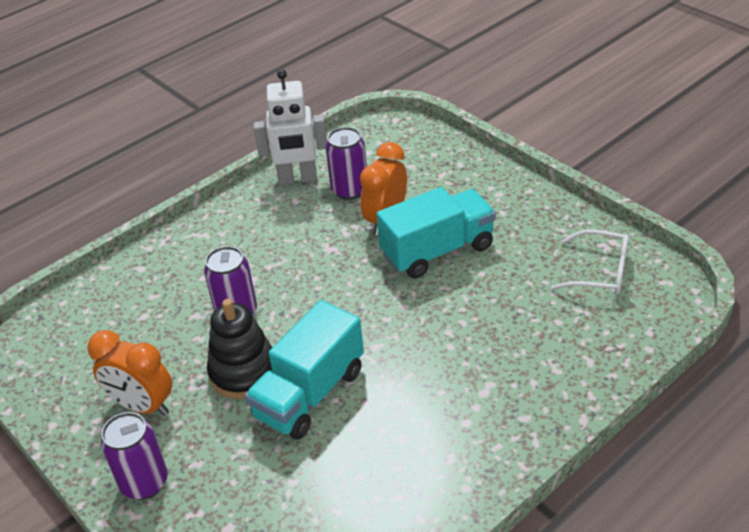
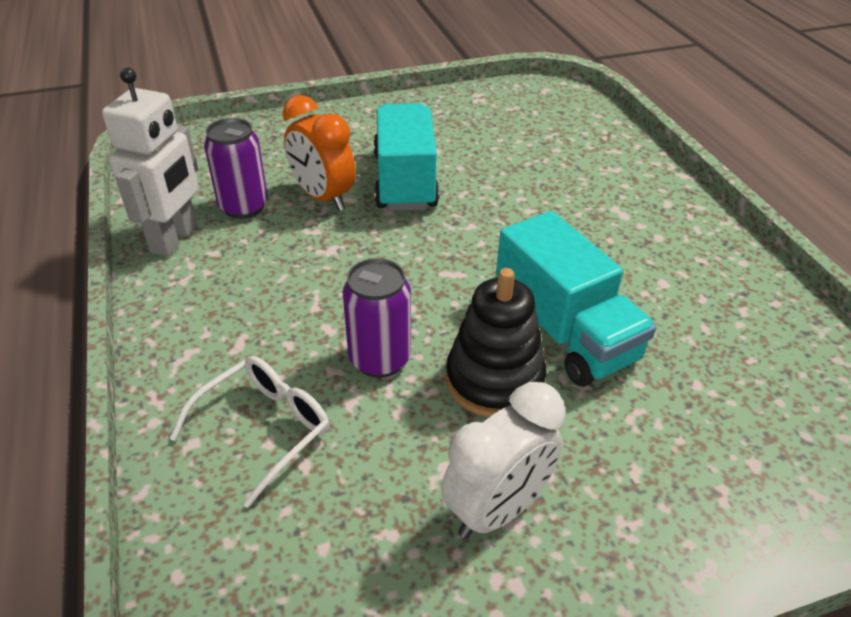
camera: 70 degrees left, 0 degrees up
orange clock [87,330,172,416] -> white clock [441,382,565,539]
purple can [101,412,168,500] -> none
white glasses [551,229,629,295] -> white glasses moved to [169,356,330,508]

